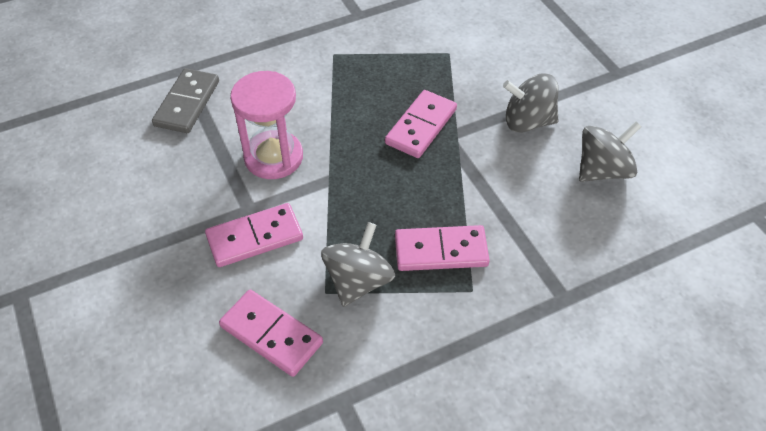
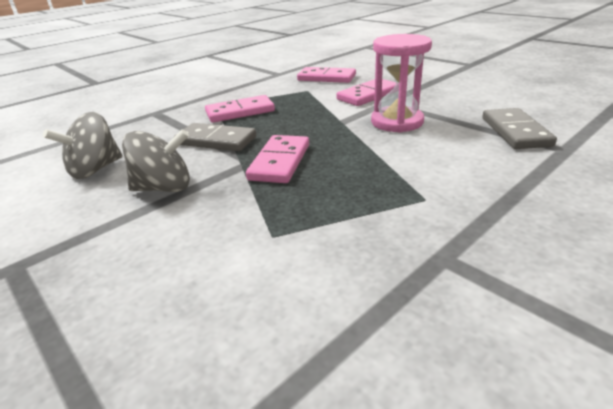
camera: 165 degrees right, 20 degrees down
grey spinning top [321,222,395,307] -> none
none -> grey domino [174,123,256,151]

